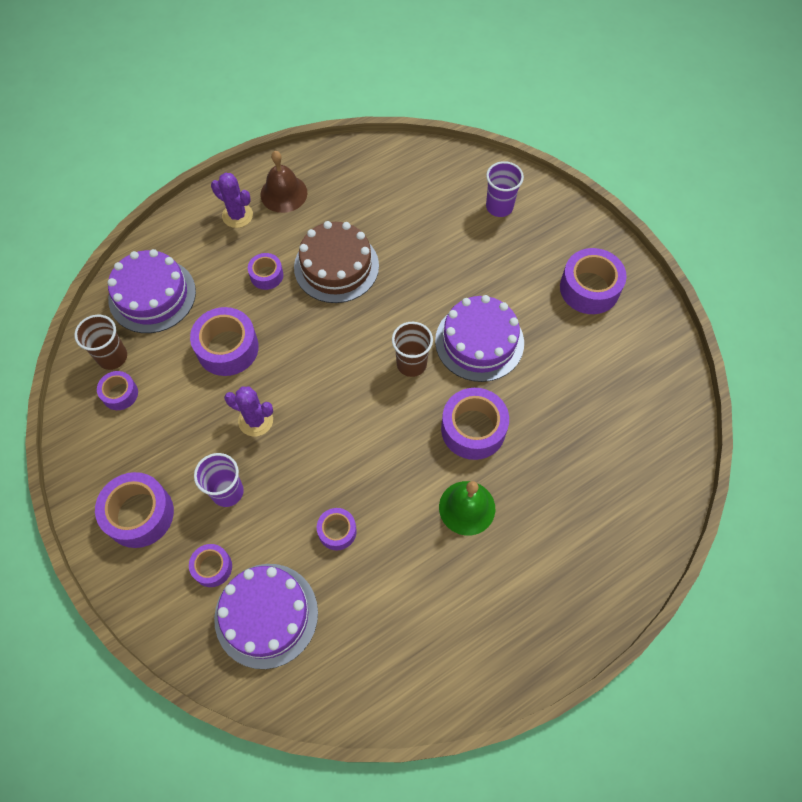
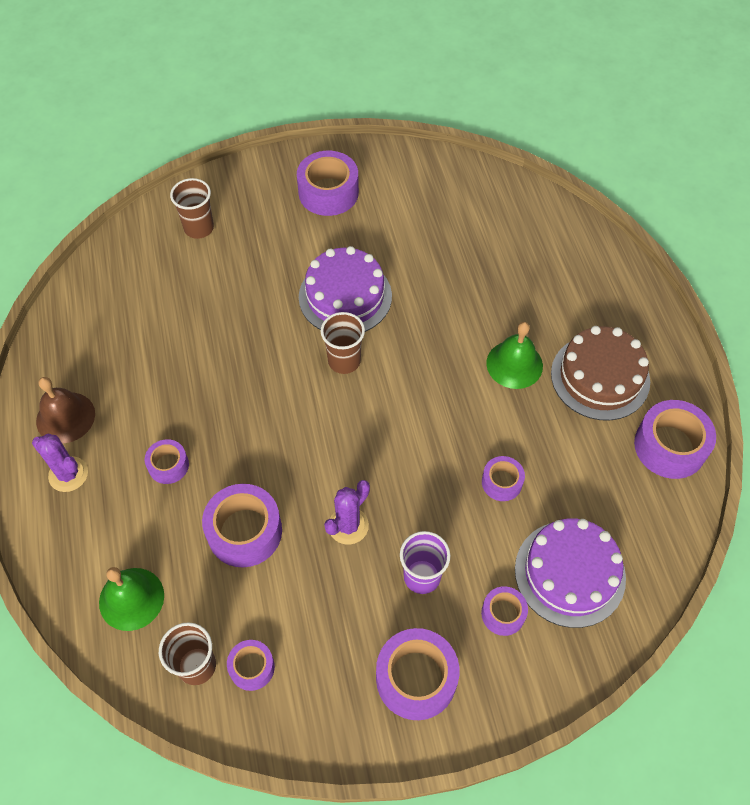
camera: 70 degrees left, 5 degrees down
purple cake [107,249,196,333] -> green bell [99,567,164,631]
purple cactus [211,173,253,228] -> purple cactus turned 75 degrees clockwise [32,434,88,492]
brown cake [294,221,379,303] -> brown cake moved to [551,326,650,421]
purple tape [441,388,509,460] -> purple tape moved to [634,400,716,479]
purple cup [486,161,524,217] -> brown cup [170,178,214,239]

